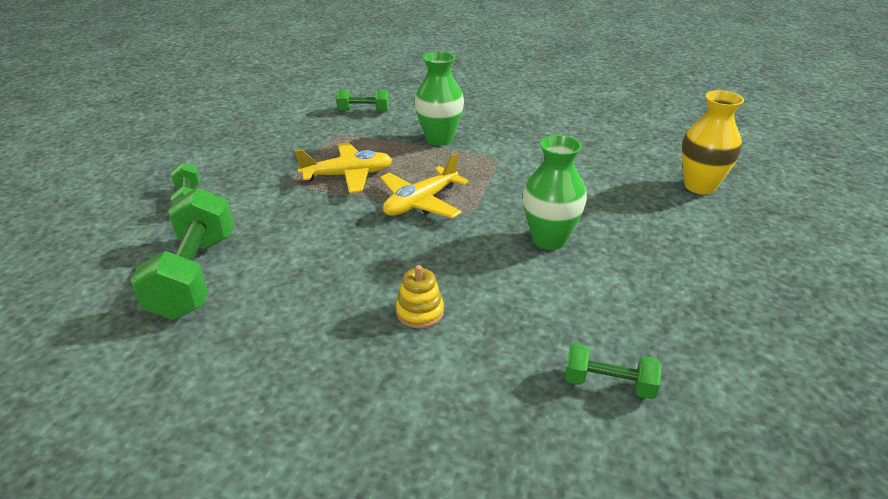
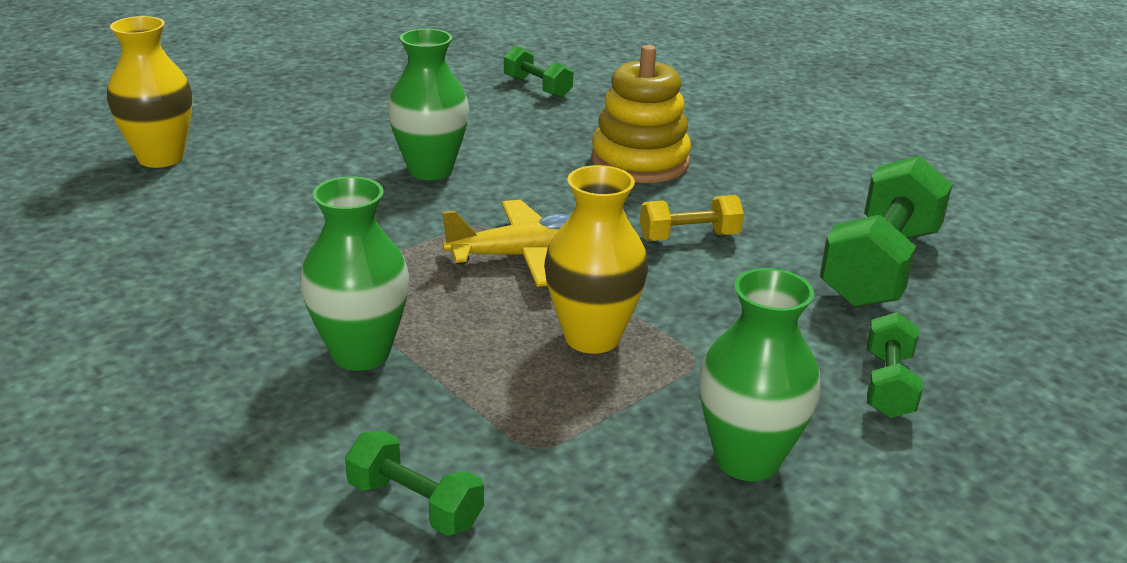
camera: 150 degrees left, 5 degrees down
yellow plane [295,142,392,193] -> yellow vase [544,165,648,354]
yellow stacking toy [396,265,444,328] -> yellow stacking toy [591,45,691,183], size x1.88
none -> yellow dumbbell [640,195,744,241]
none -> green vase [699,268,821,481]

